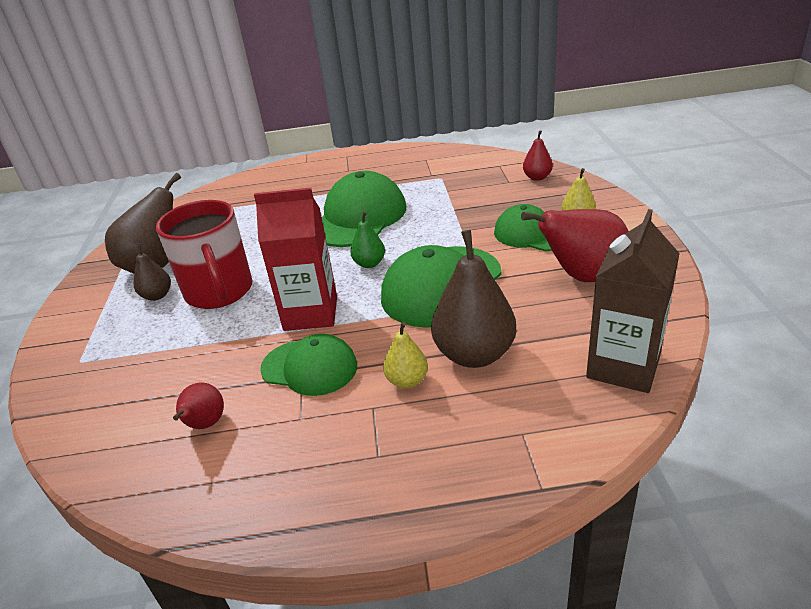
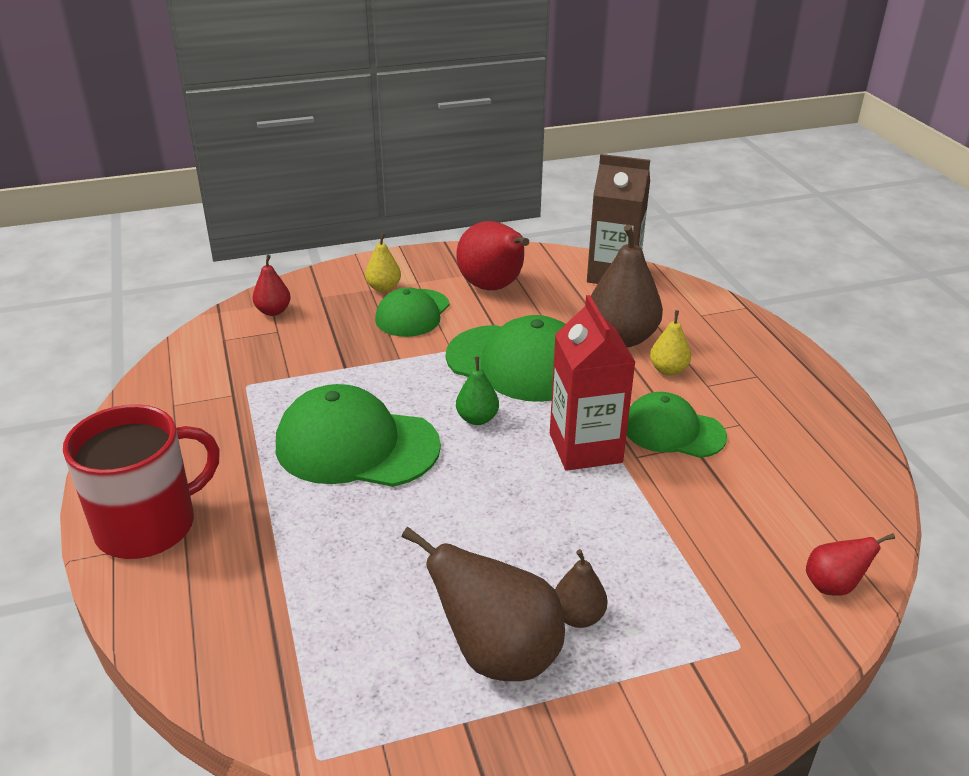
camera: 105 degrees left, 0 degrees up
red mug [156,200,253,309] -> red mug moved to [63,404,220,559]
red pear [173,382,224,429] -> red pear moved to [806,533,895,596]
green cap [260,334,357,396] -> green cap turned 75 degrees counterclockwise [627,392,727,458]

